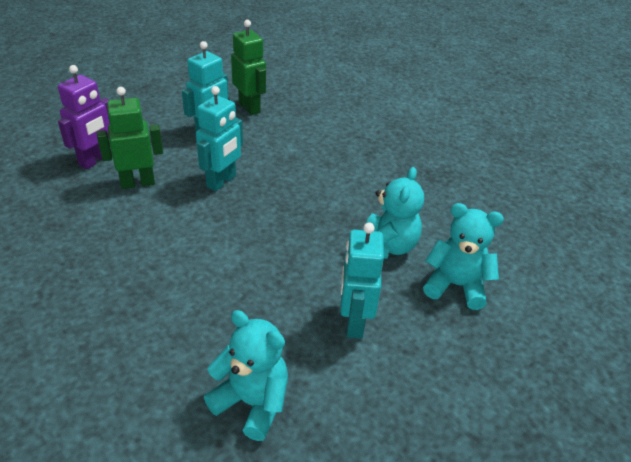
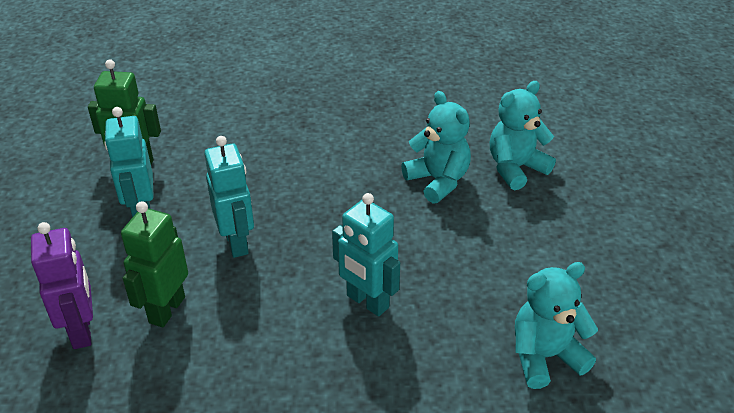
camera: 50 degrees left, 0 degrees up
turquoise robot [340,222,384,339] -> turquoise robot moved to [332,193,400,317]

